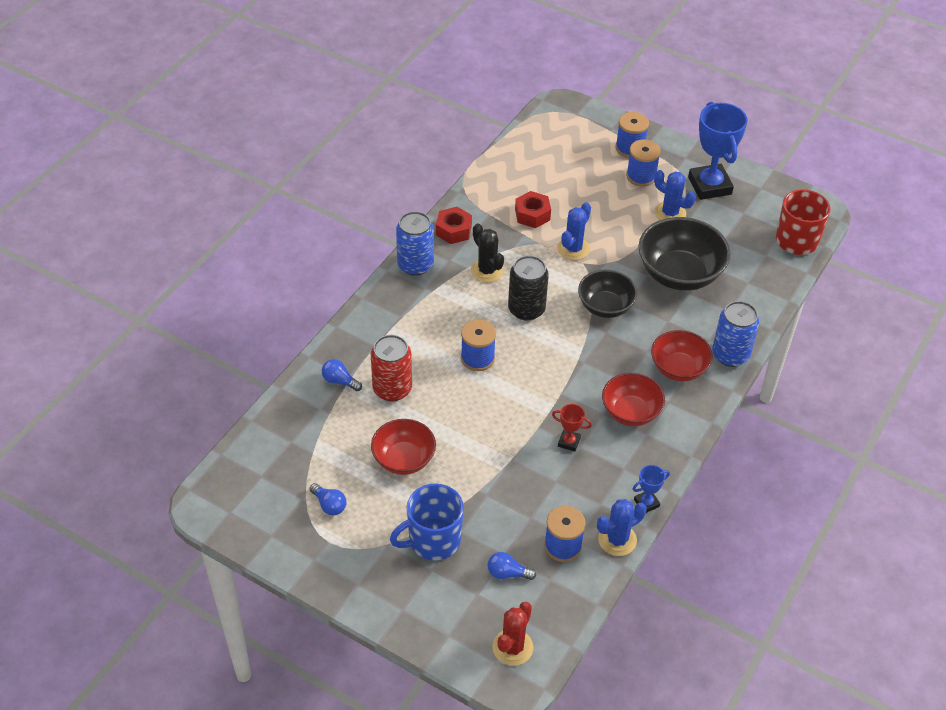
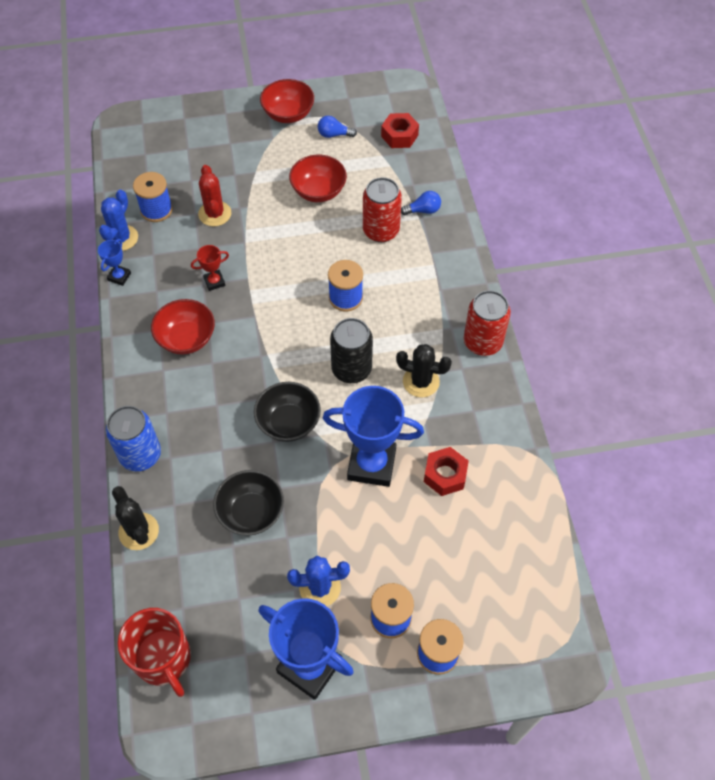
camera: 140 degrees right, 10 degrees up
blue mug [390,483,464,560] -> none
blue can [396,211,434,276] -> red can [464,290,511,356]
red nut [436,207,472,244] -> red nut moved to [381,113,419,148]
blue light bulb [488,552,536,580] -> none
red cactus [492,601,534,666] -> red cactus moved to [198,165,231,226]
blue cactus [557,202,591,260] -> blue trophy [323,386,424,487]
black bowl [638,217,731,291] -> black bowl [213,470,284,535], size x0.64
red bowl [651,330,713,382] -> red bowl moved to [260,79,314,123]
none -> black cactus [112,486,159,550]

